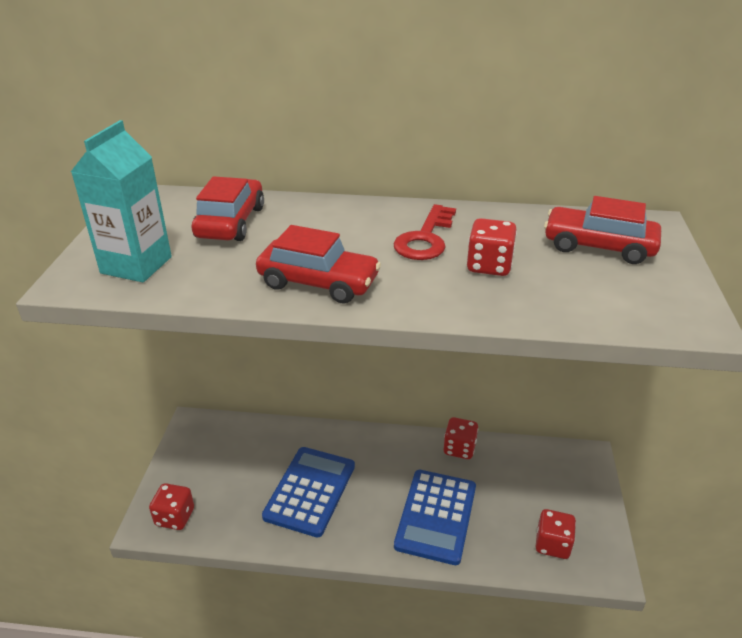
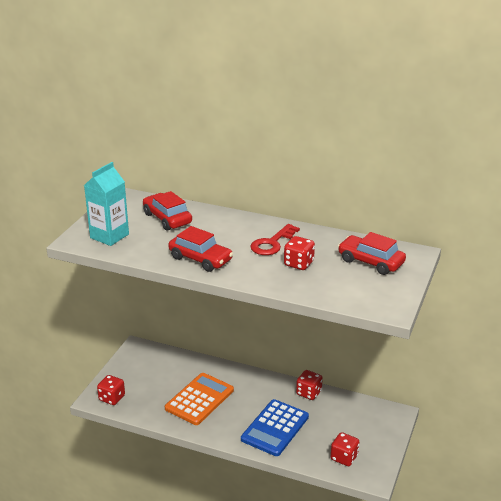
camera: 15 degrees right, 5 degrees down
red car [192,176,264,241] -> red car turned 60 degrees counterclockwise [143,191,192,231]
blue calculator [262,447,355,537] -> orange calculator [165,373,234,425]

